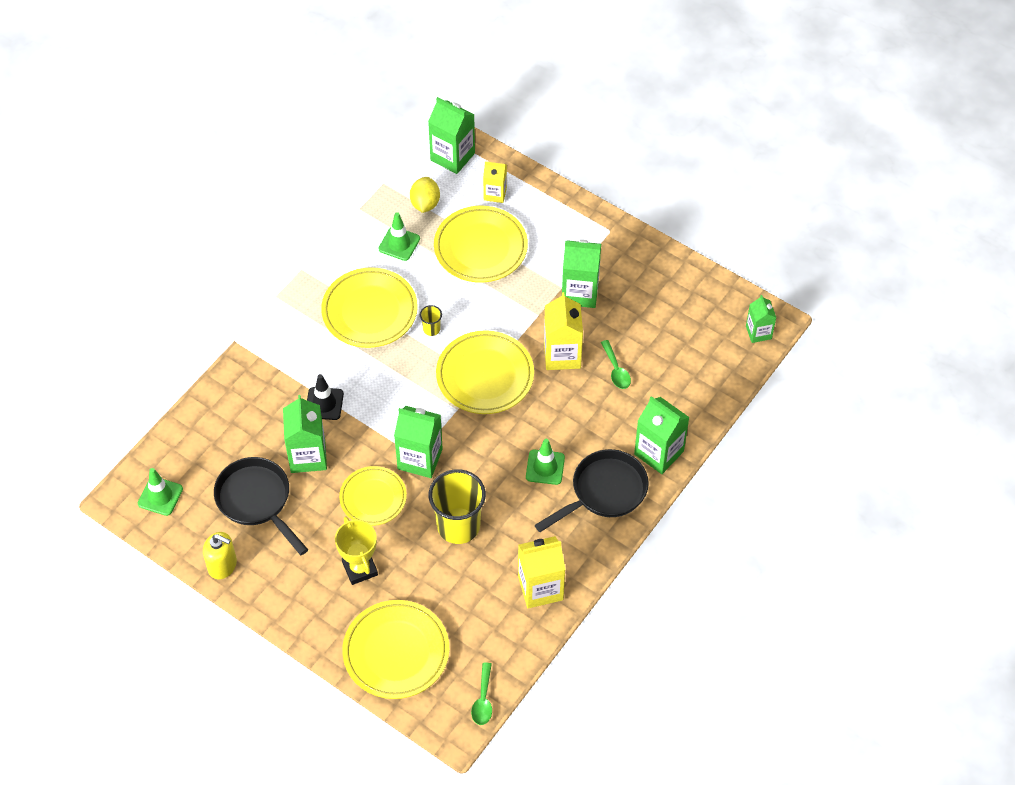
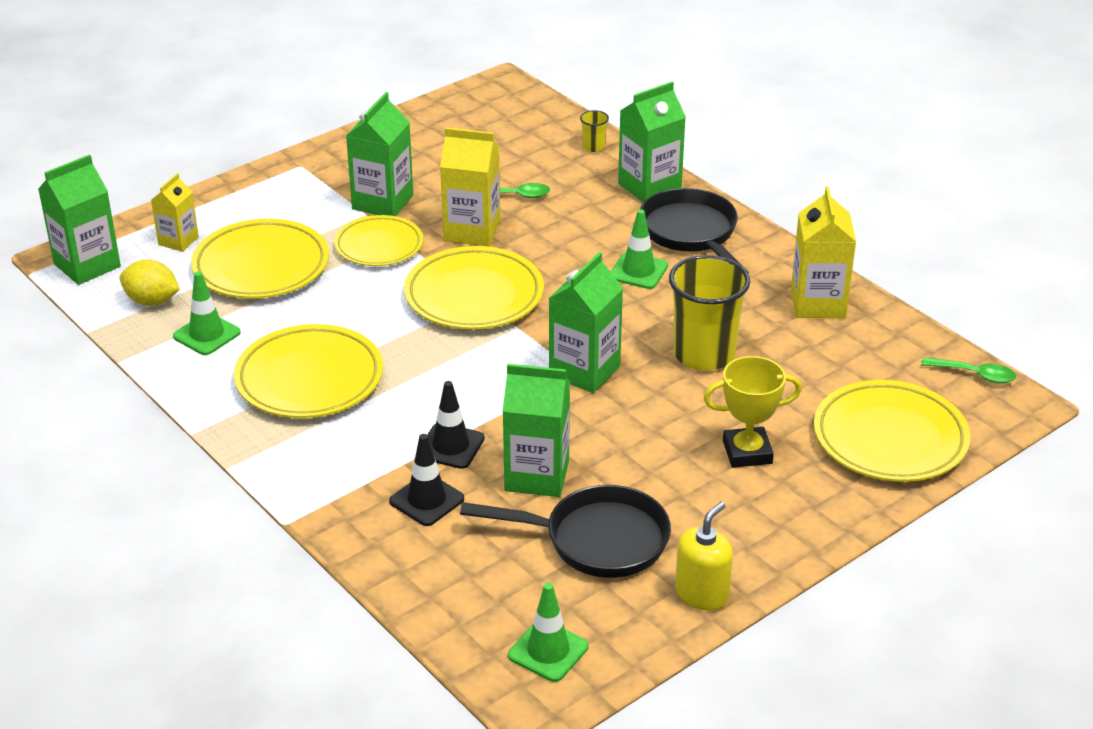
camera: 75 degrees left, 20 degrees down
black pan [214,457,308,555] -> black pan turned 150 degrees counterclockwise [460,485,671,578]
yellow plate [339,466,407,526] -> yellow plate moved to [334,215,423,266]
yellow cup [420,305,442,336] -> yellow cup moved to [580,110,609,152]
green carton [746,295,776,343] -> none
none -> black traffic cone [389,434,464,526]

